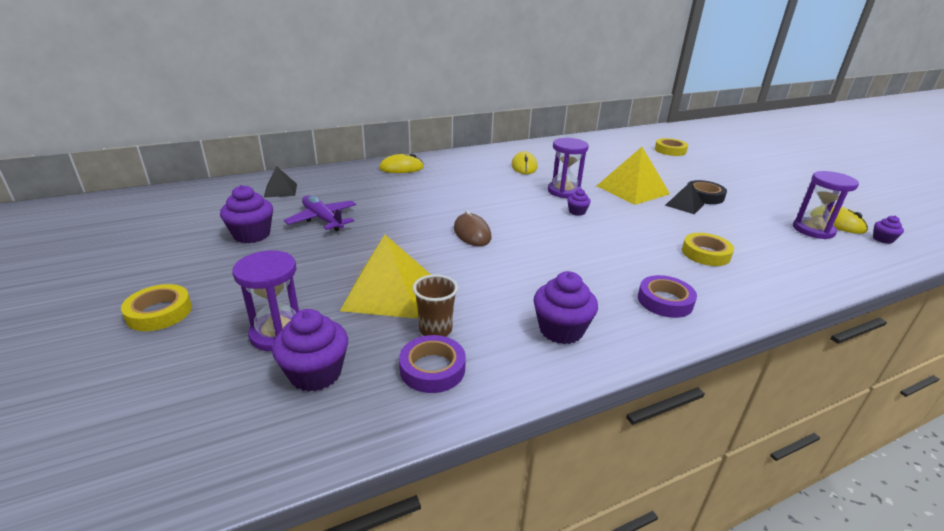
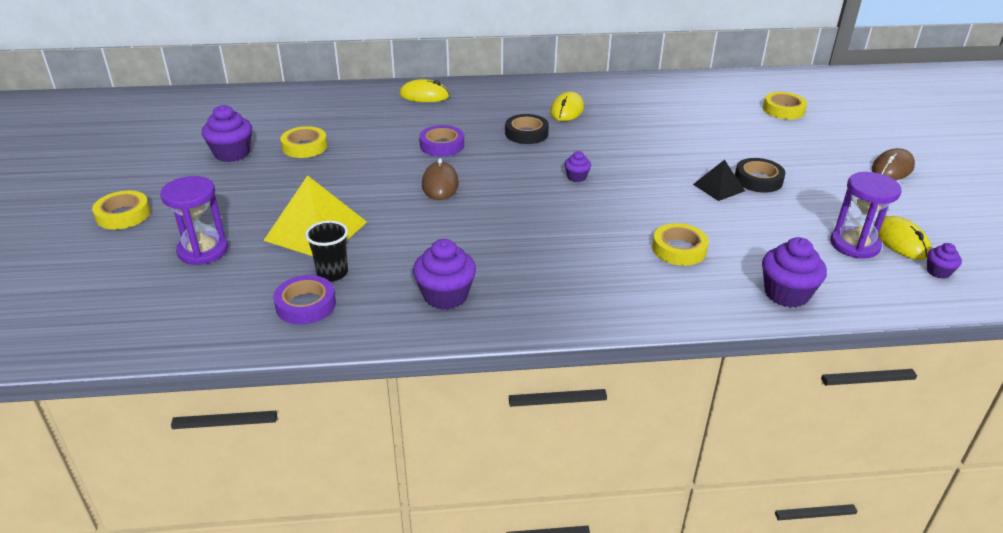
camera: 20 degrees right, 5 degrees up
black pyramid [263,166,297,198] -> none
purple cupcake [272,309,348,392] -> purple cupcake moved to [762,237,827,308]
purple plane [284,195,357,231] -> yellow tape [280,126,327,158]
brown cup [413,274,458,337] -> black cup [305,221,348,281]
purple hourglass [548,138,589,198] -> none
yellow pyramid [597,147,670,205] -> none
purple tape [638,275,697,318] -> purple tape moved to [419,125,464,157]
none -> black tape [505,114,549,144]
none -> brown mouse [872,148,915,180]

